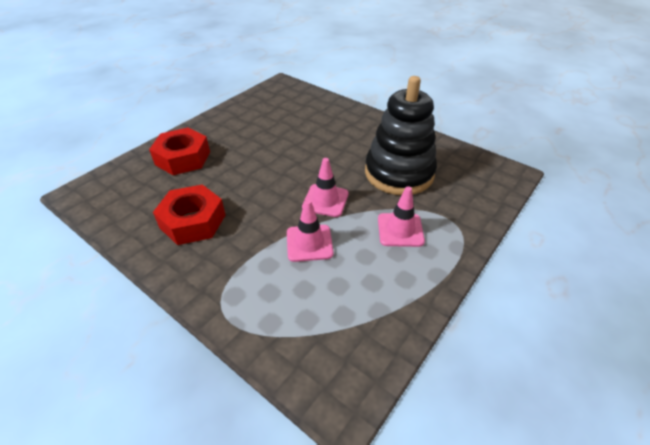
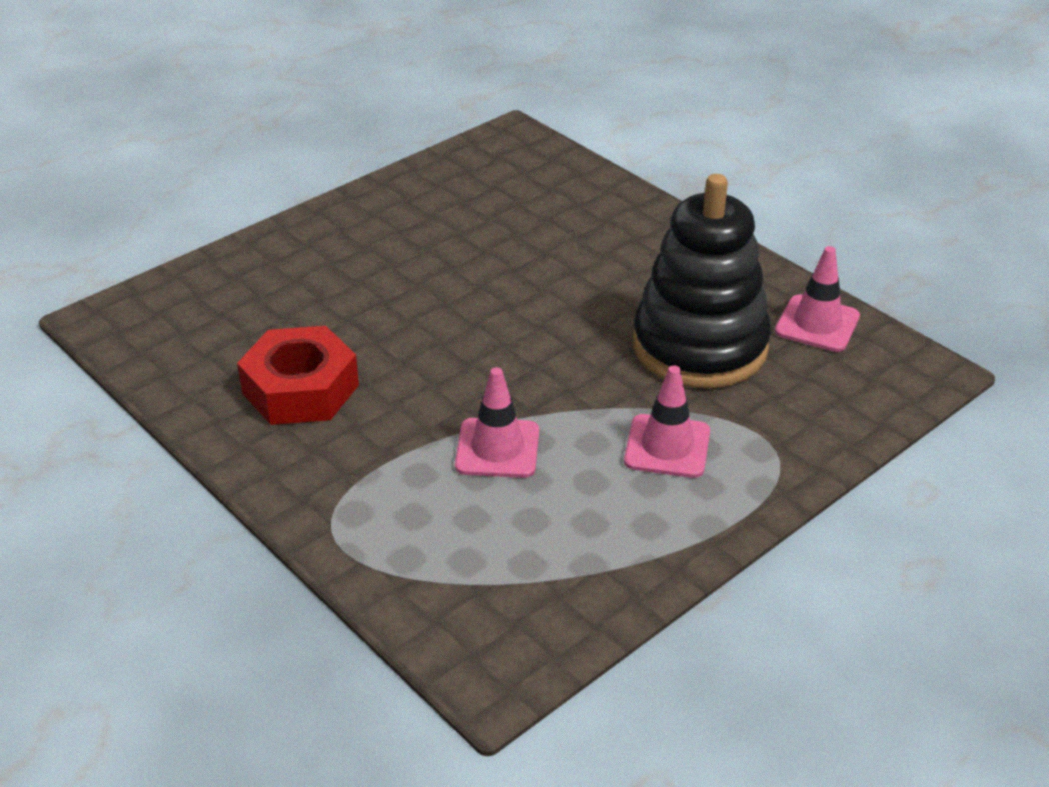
camera: 10 degrees right, 5 degrees down
red nut [149,128,210,175] -> none
pink traffic cone [302,158,348,217] -> pink traffic cone moved to [775,246,860,352]

